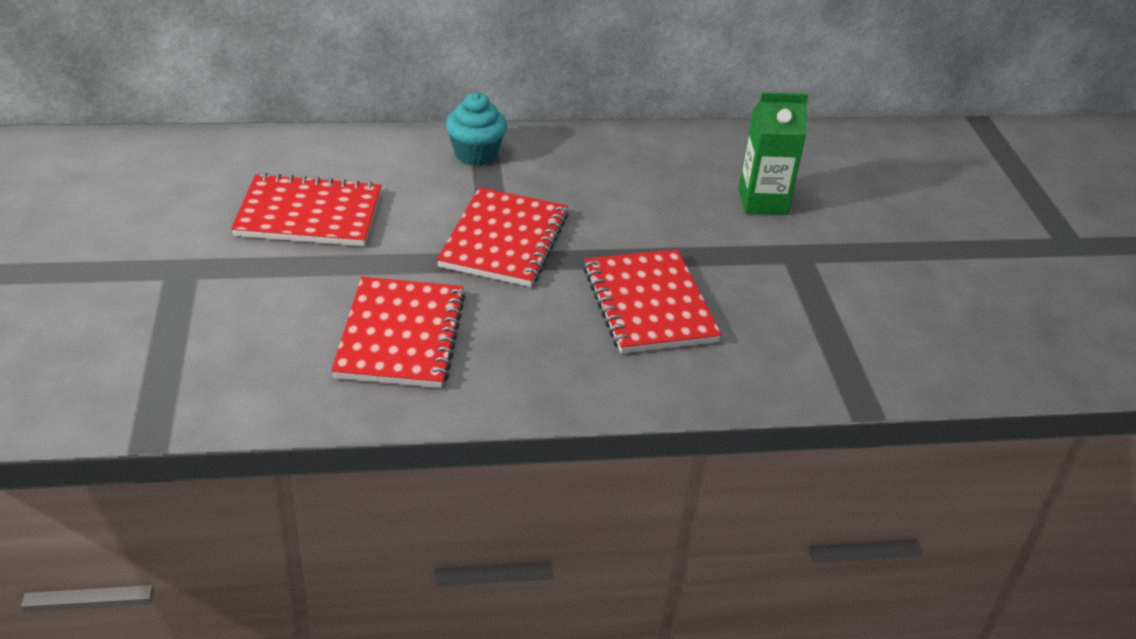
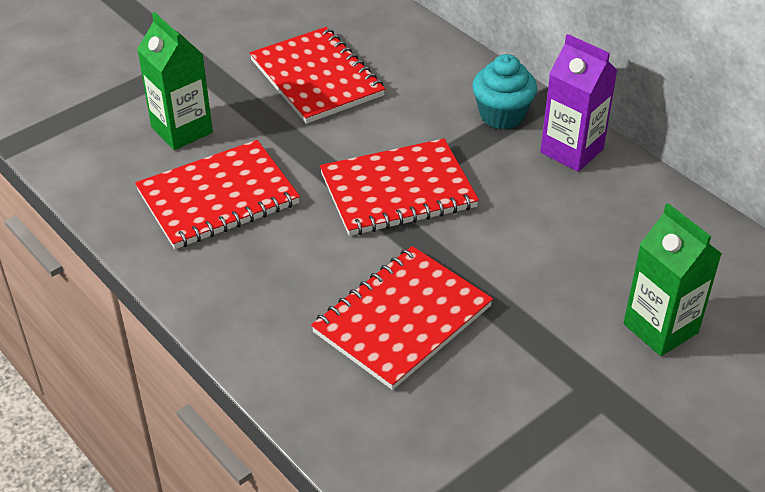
camera: 60 degrees right, 5 degrees up
none -> green carton [137,12,213,150]
none -> purple carton [540,34,618,172]

